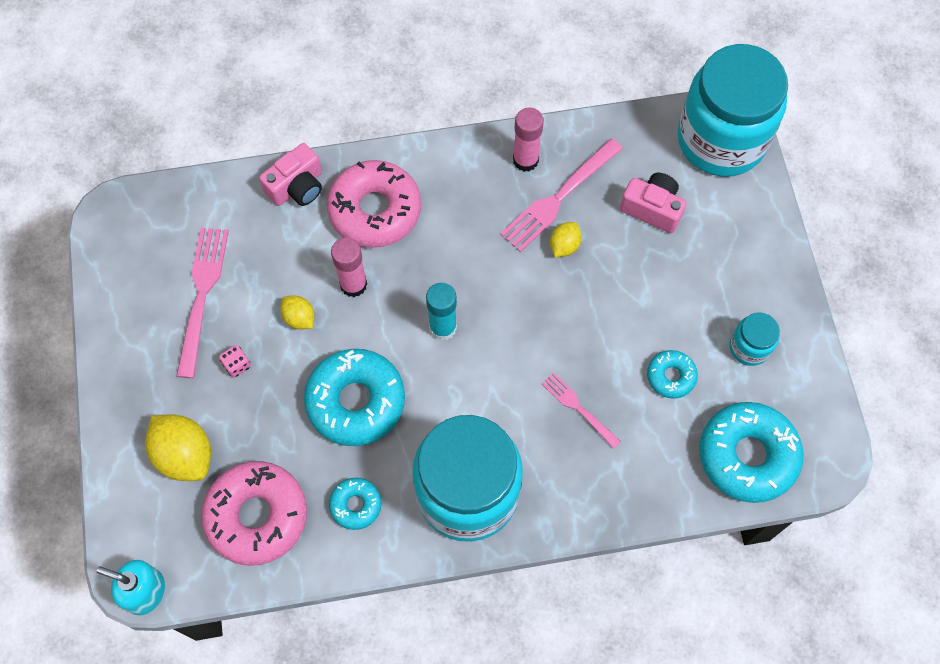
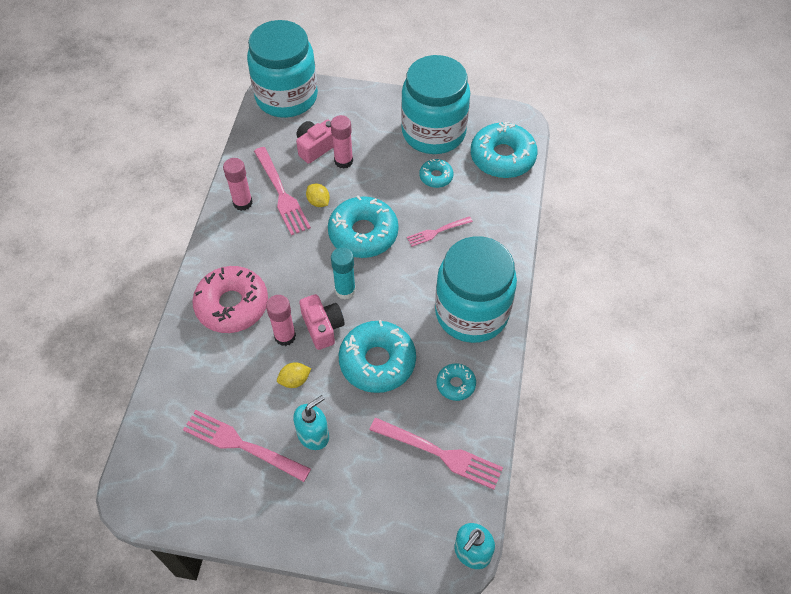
camera: 70 degrees left, 10 degrees down
yellow lemon [145,414,211,481] -> none
pink donut [201,461,307,566] -> pink fork [369,418,503,490]
pink dice [219,345,251,378] -> turquoise soap dispenser [293,395,329,450]
pink camera [259,143,322,206] -> pink camera moved to [299,294,345,350]
turquoise jar [730,313,780,366] -> turquoise jar [401,55,470,154], size x2.34
none -> turquoise donut [328,195,399,258]
none -> pink glue stick [331,115,353,169]

